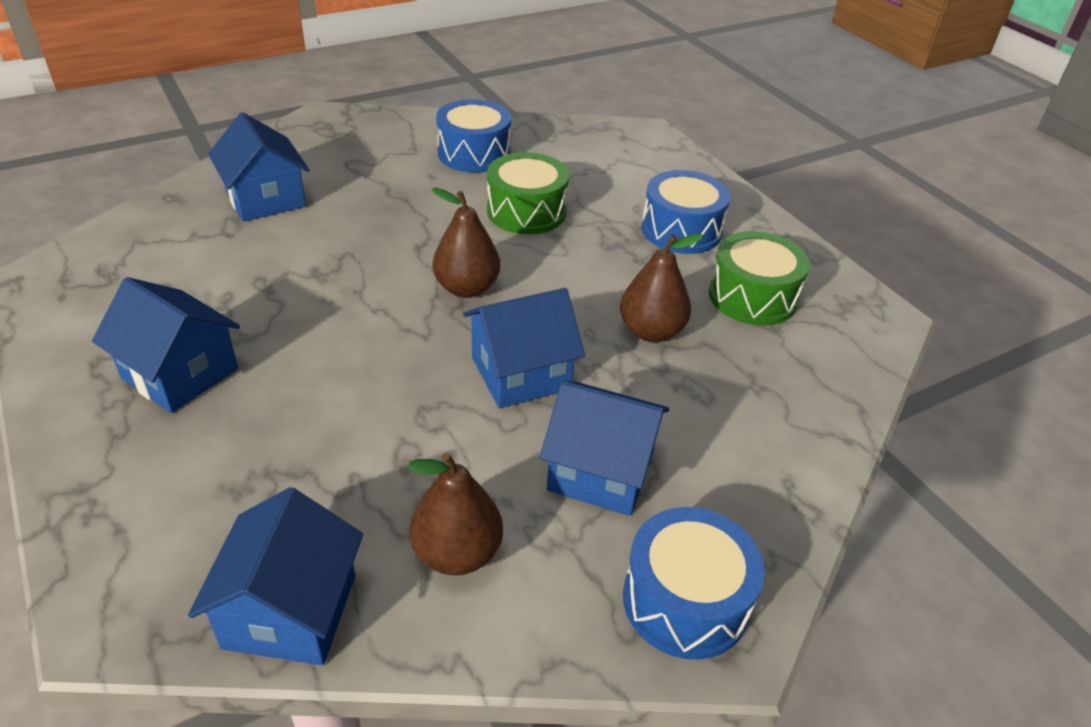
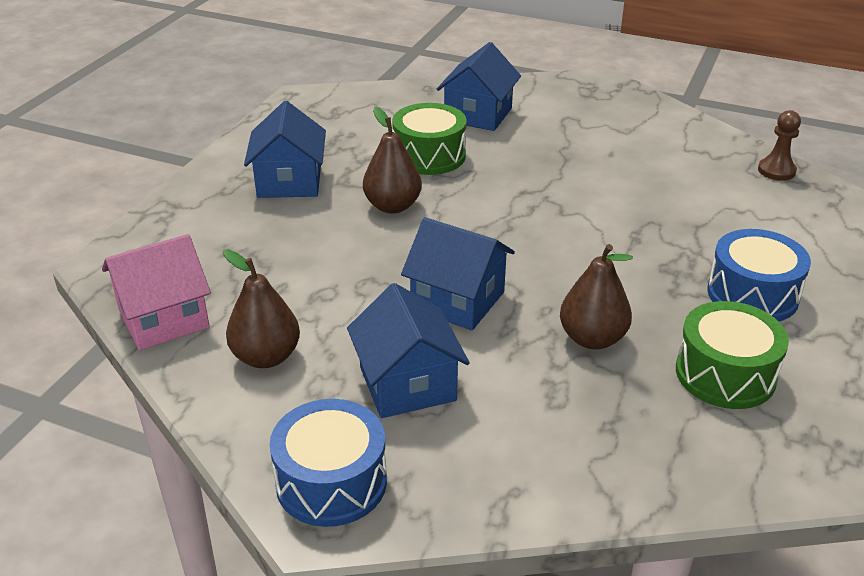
camera: 55 degrees right, 5 degrees down
blue house [188,487,363,665] -> pink house [102,234,211,350]
brown pear [431,187,500,298] -> brown pear moved to [363,107,422,214]
blue drum [436,99,511,173] -> none
green drum [487,152,569,234] -> green drum moved to [392,103,467,175]
none -> brown pawn [758,110,801,181]

